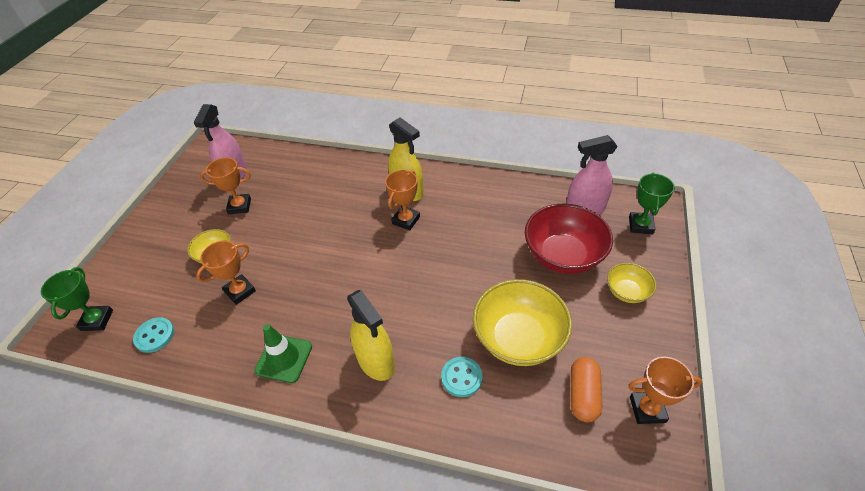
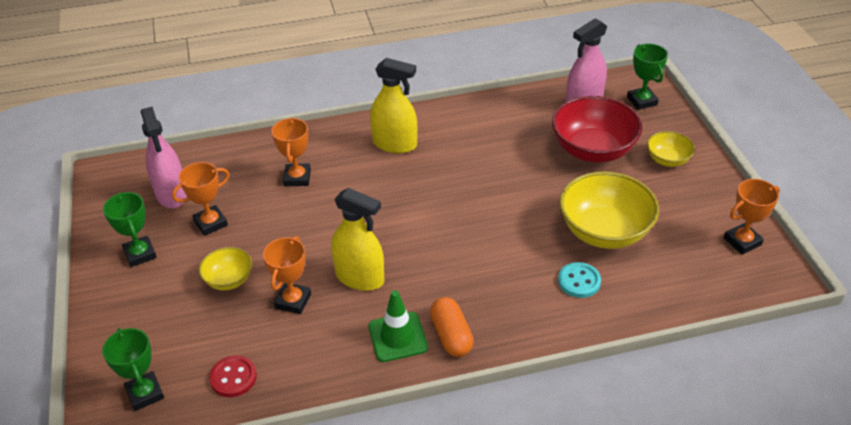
camera: 30 degrees left, 5 degrees down
turquoise button [133,317,174,353] -> red button [209,355,257,397]
yellow spray bottle [347,290,395,381] -> yellow spray bottle moved to [331,188,384,291]
orange trophy [385,170,420,230] -> orange trophy moved to [272,117,311,186]
orange capsule [571,357,602,422] -> orange capsule moved to [430,297,474,357]
none -> green trophy [103,192,157,267]

